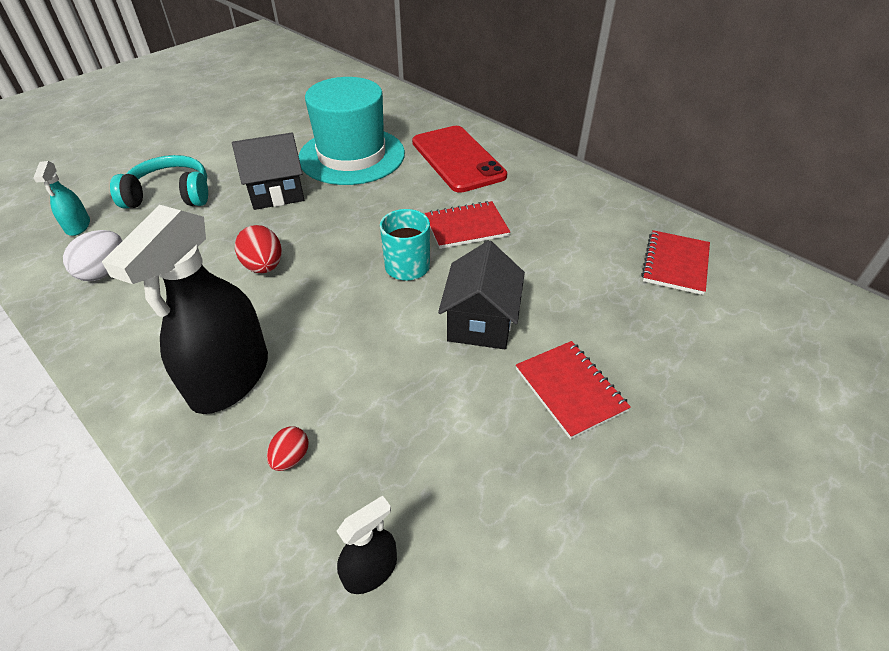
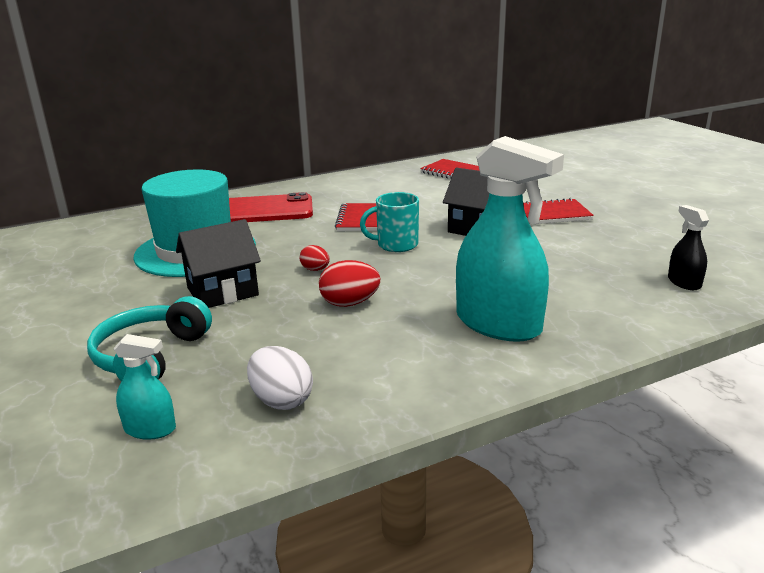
camera: 70 degrees left, 20 degrees down
black spray bottle [102,205,268,414] -> turquoise spray bottle [456,136,564,342]
black house [232,133,304,210] -> black house turned 60 degrees clockwise [176,219,261,308]
red egg [267,427,309,471] -> red egg moved to [300,245,330,271]

